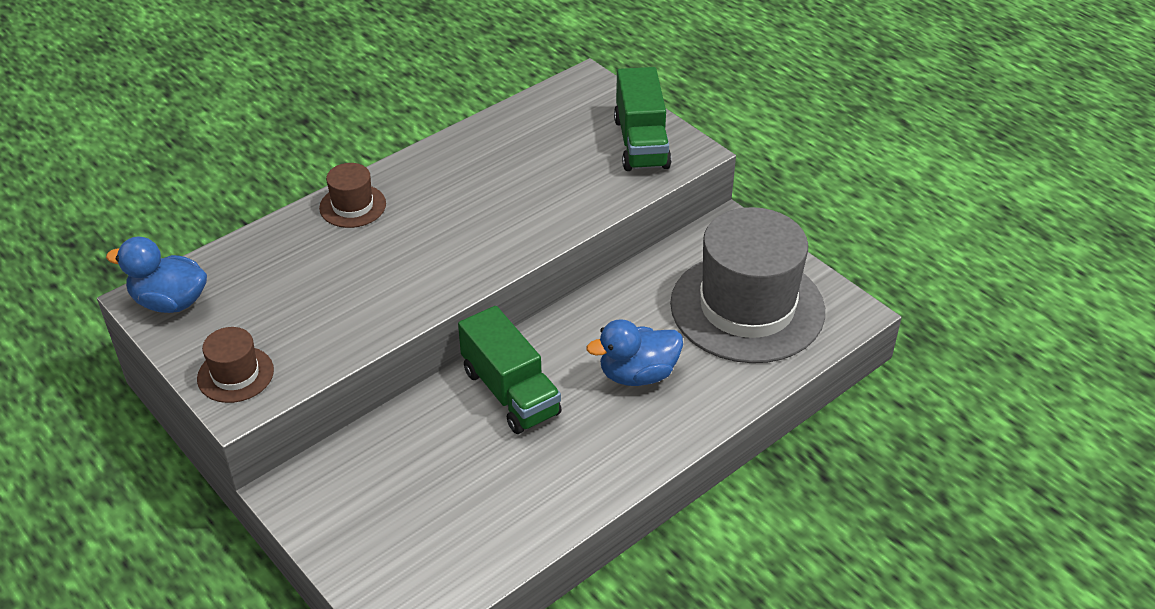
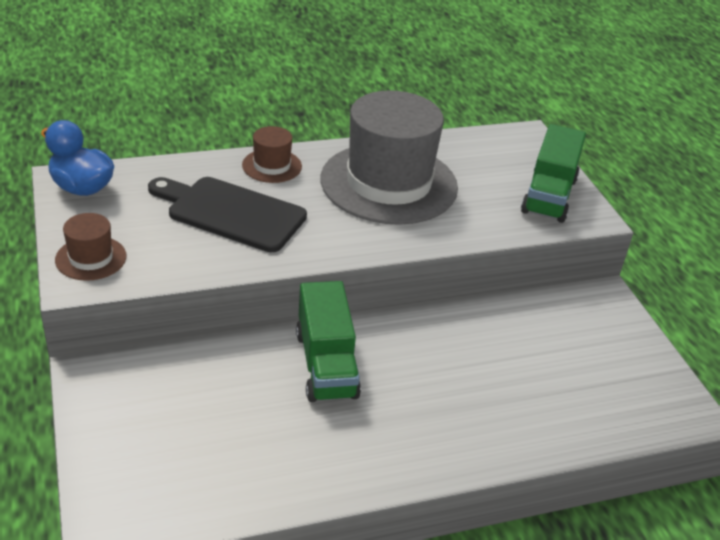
camera: 20 degrees right, 5 degrees down
blue duck [586,319,683,386] -> none
grey hat [670,207,825,363] -> grey hat moved to [321,90,458,225]
none -> black cutting board [148,177,307,252]

